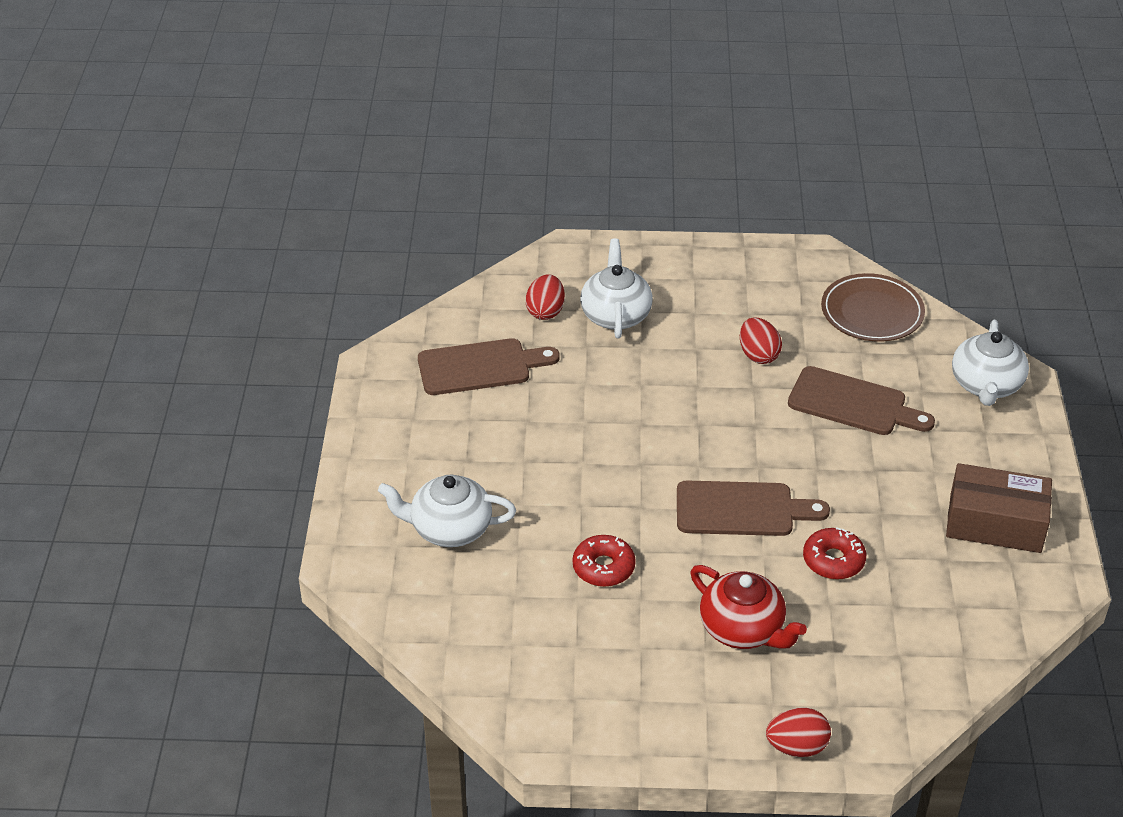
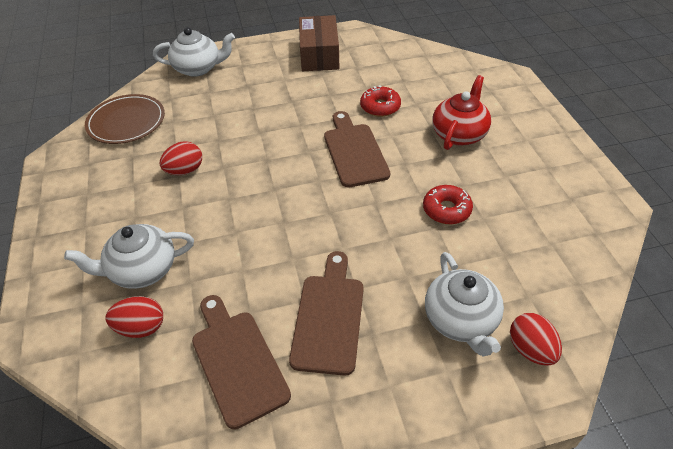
camera: 105 degrees left, 5 degrees up
red egg [766,707,831,757] -> red egg moved to [510,313,562,366]
brown cutting board [788,366,935,435] -> brown cutting board moved to [289,251,364,376]

